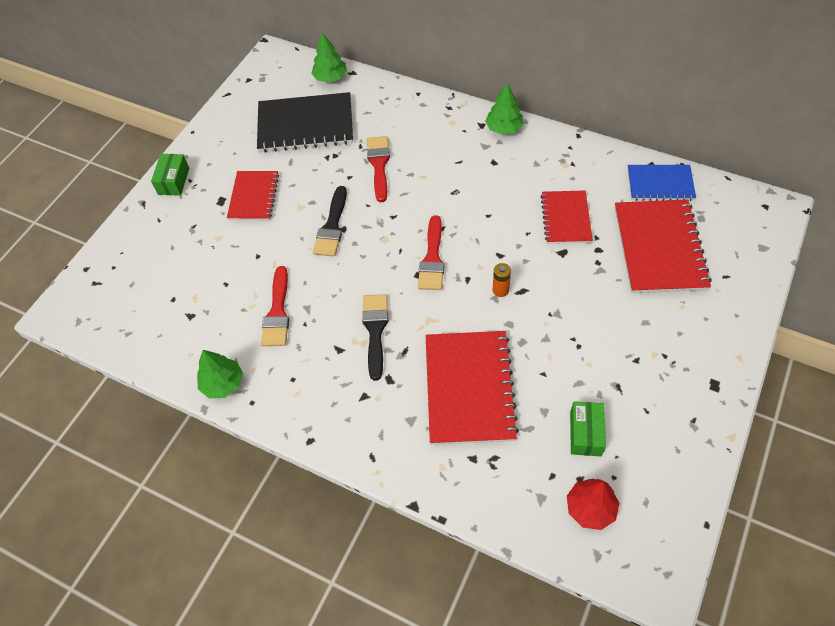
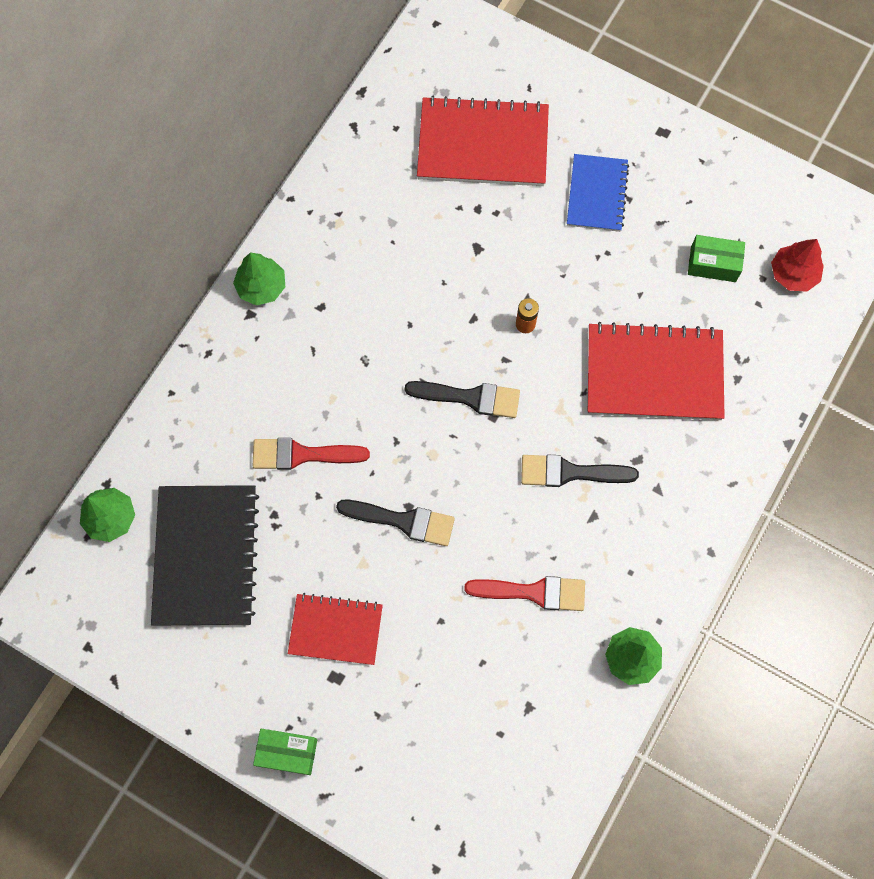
camera: 90 degrees left, 15 degrees up
red brush [418,215,444,290] -> black brush [405,381,520,418]
red notebook [541,191,593,244] -> none
blue notebook [628,165,696,201] -> blue notebook moved to [567,154,629,232]

